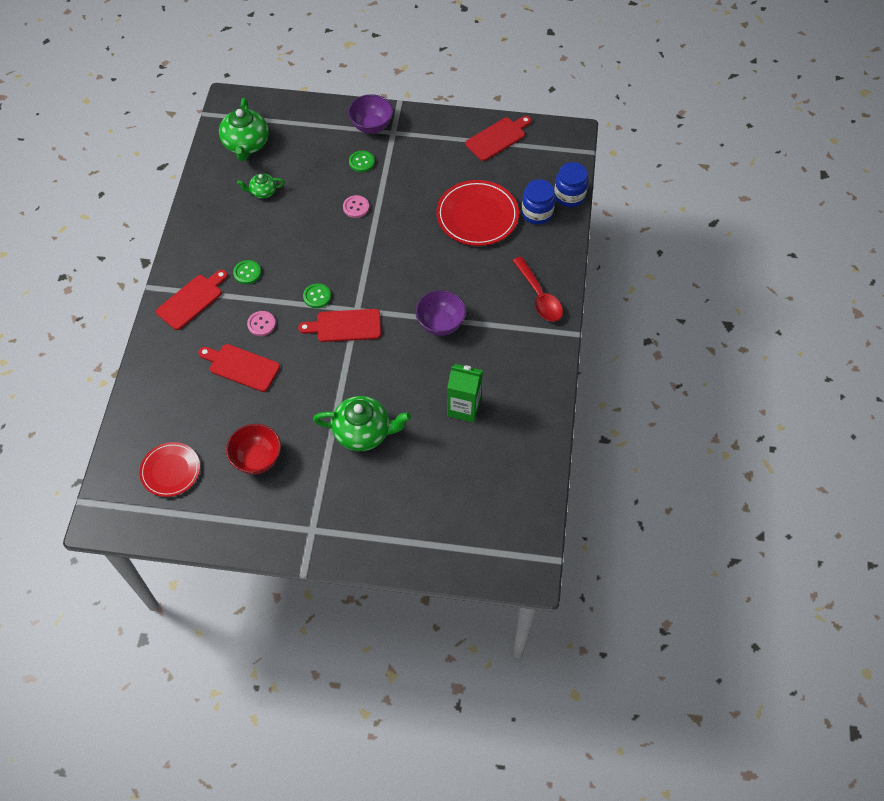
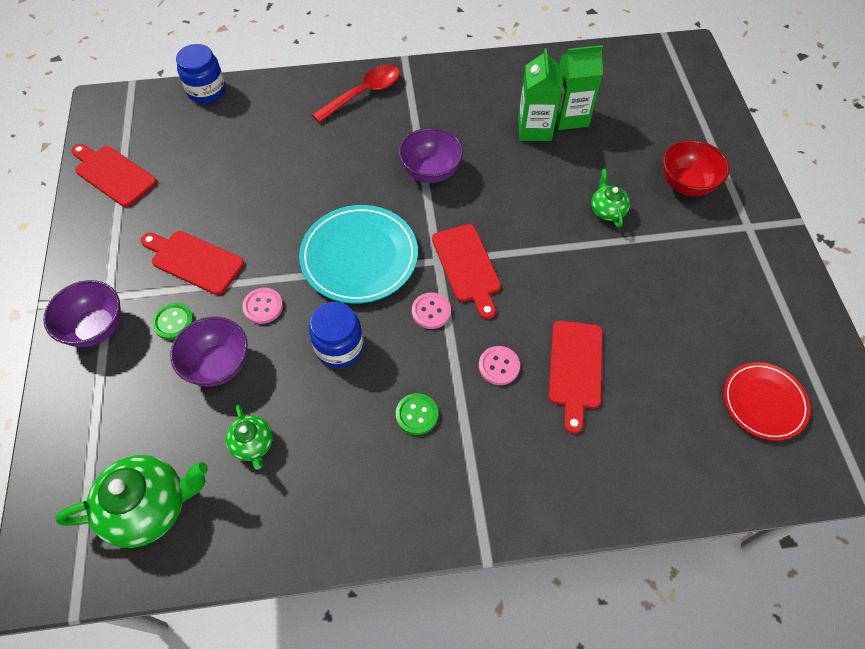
camera: 105 degrees left, 0 degrees up
red cutting board [156,270,228,330] -> red cutting board moved to [141,231,244,295]
red bowl [226,424,281,474] -> red bowl moved to [663,140,730,196]
green button [303,283,331,308] -> pink button [412,292,451,329]
green teapot [313,396,411,451] -> green teapot [591,169,630,228], size x0.54
red plate [436,180,519,246] -> none
blue jar [521,179,555,225] -> blue jar moved to [309,302,364,368]
none -> purple bowl [170,316,248,387]
none -> turquoise plate [299,205,418,304]
none -> green carton [556,45,603,130]

